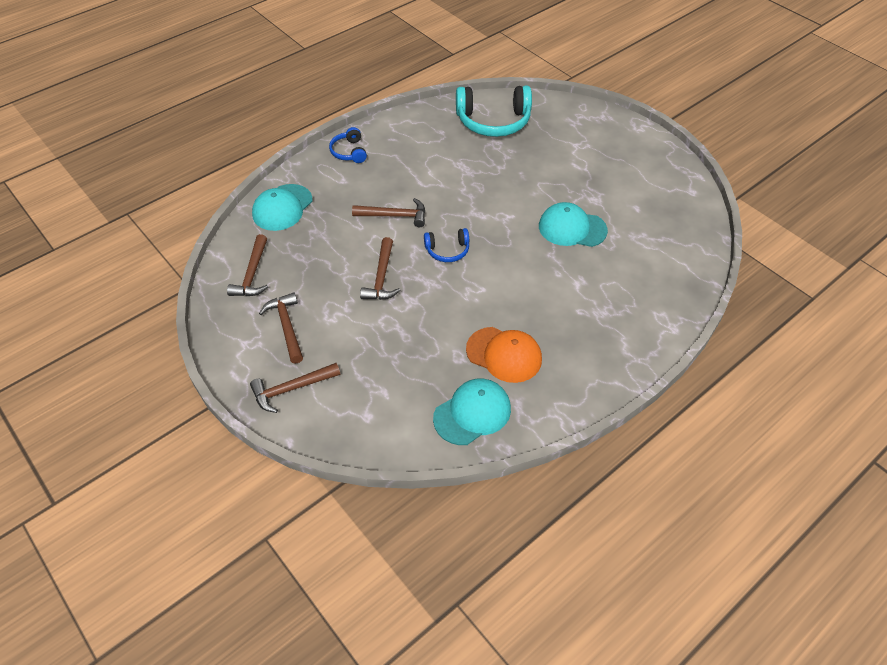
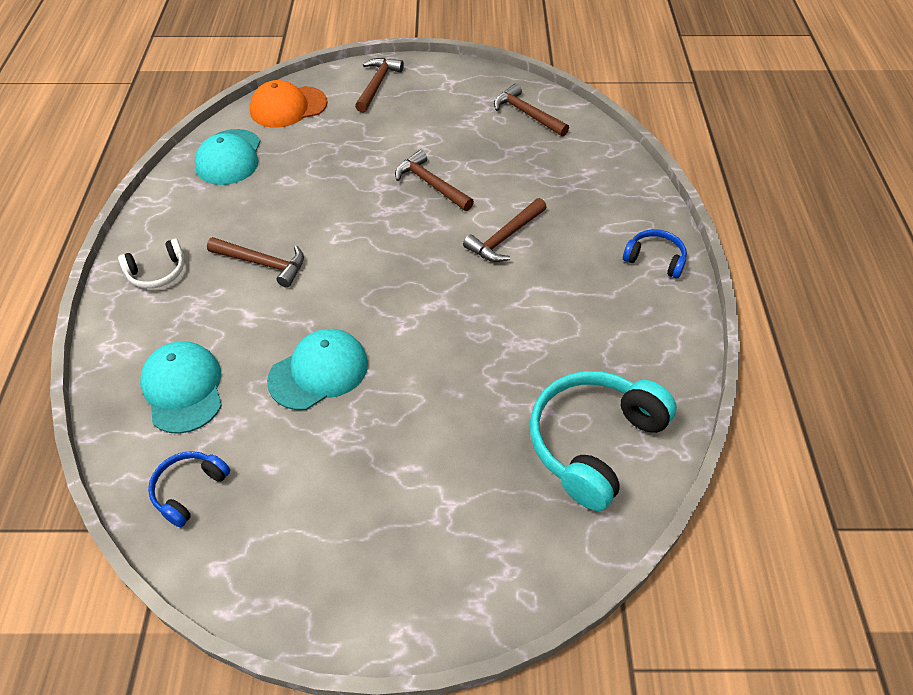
camera: 130 degrees right, 0 degrees up
turquoise cap [252,184,312,231] -> turquoise cap moved to [140,341,222,434]
brown hammer [259,292,303,364] -> brown hammer moved to [207,237,304,288]
blue headphones [424,228,469,262] -> blue headphones moved to [148,451,230,527]
orange cap [466,327,542,383] -> orange cap moved to [250,80,327,128]
none -> white headphones [118,239,184,289]

